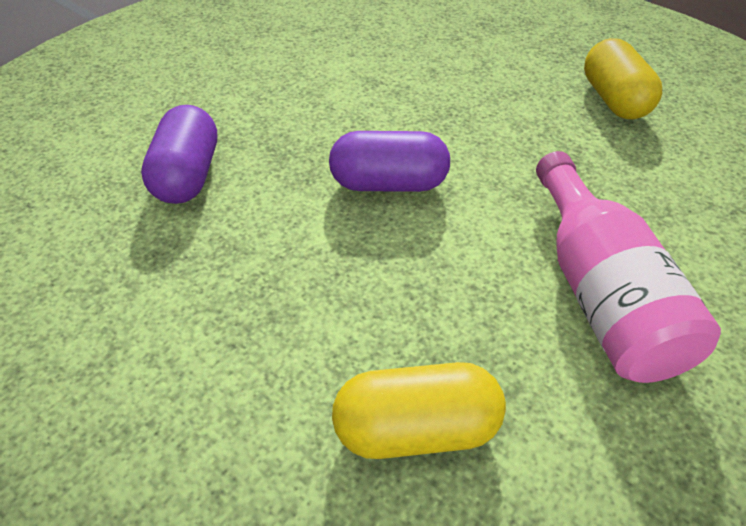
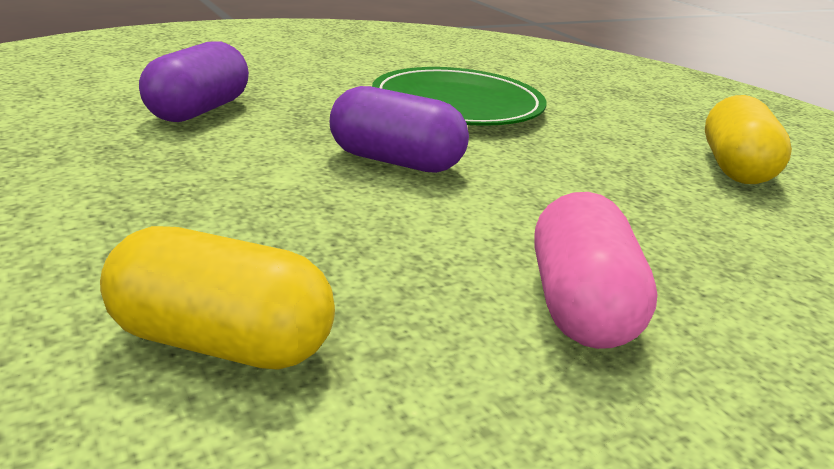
camera: 20 degrees right, 20 degrees down
pink bottle [536,151,721,383] -> pink capsule [534,192,658,349]
none -> green plate [372,67,546,126]

